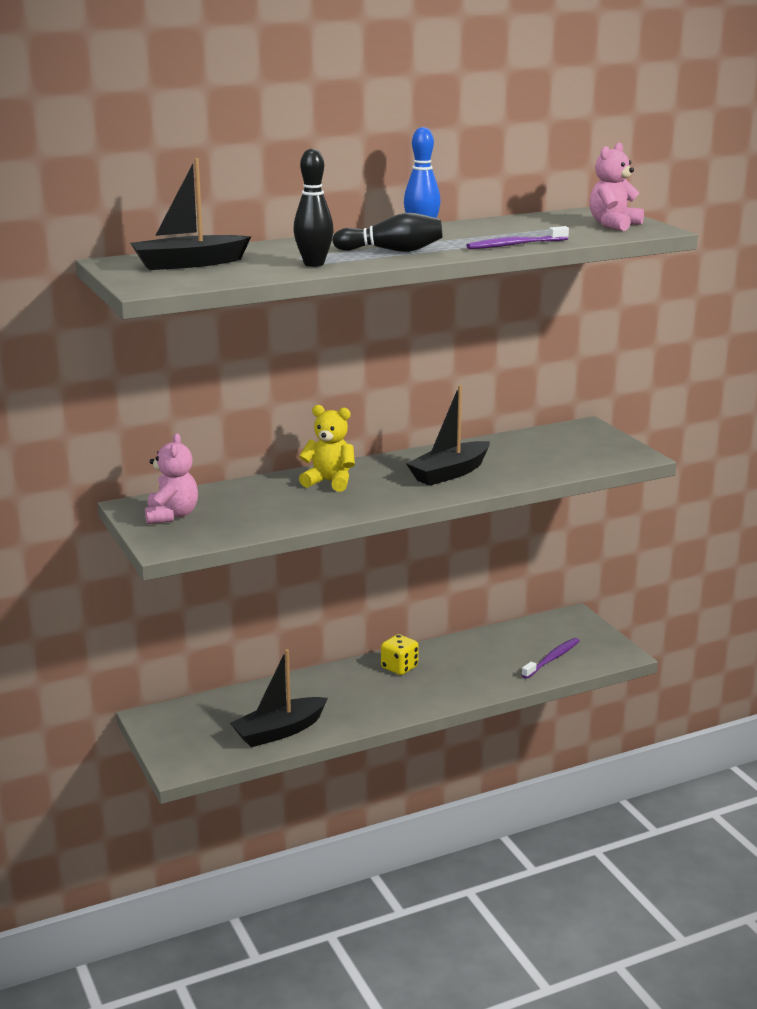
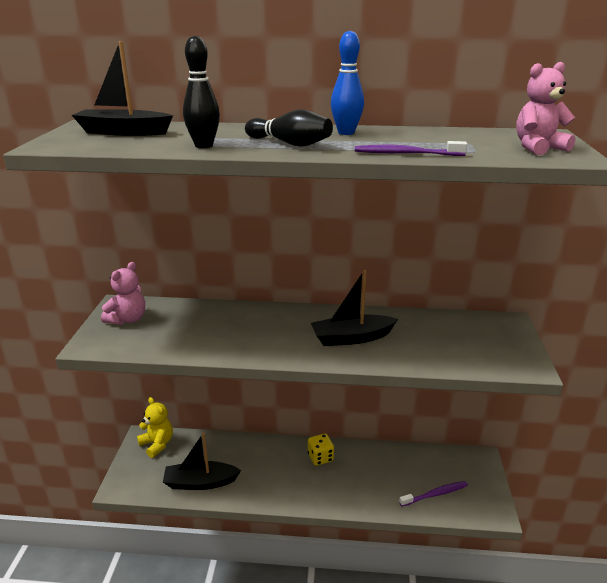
camera: 30 degrees right, 5 degrees up
yellow teddy bear [299,405,355,492] -> yellow teddy bear moved to [137,397,173,458]

